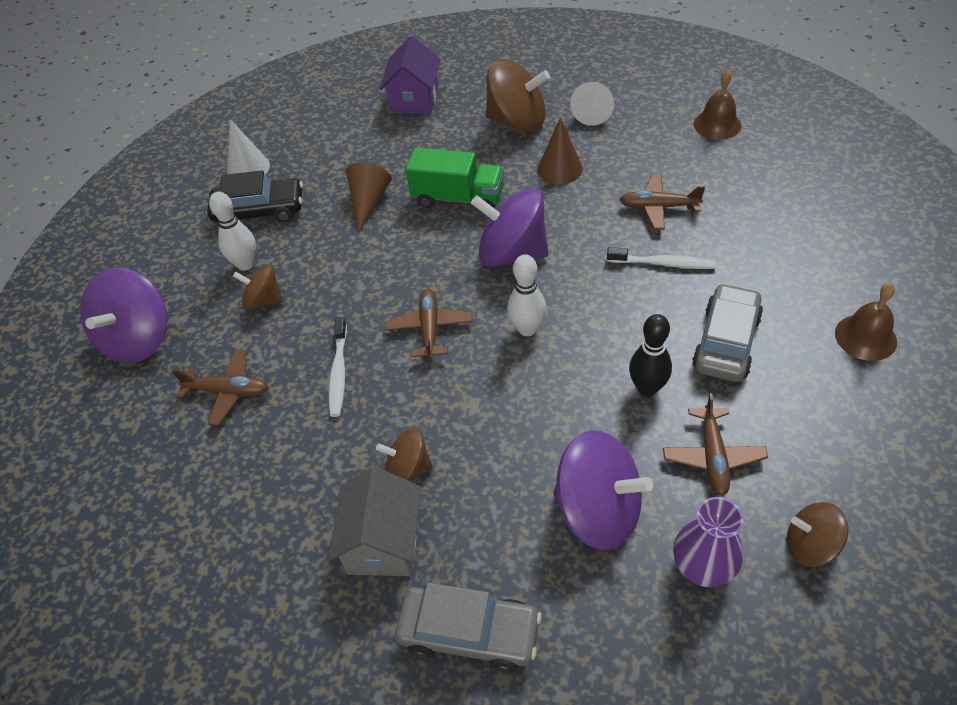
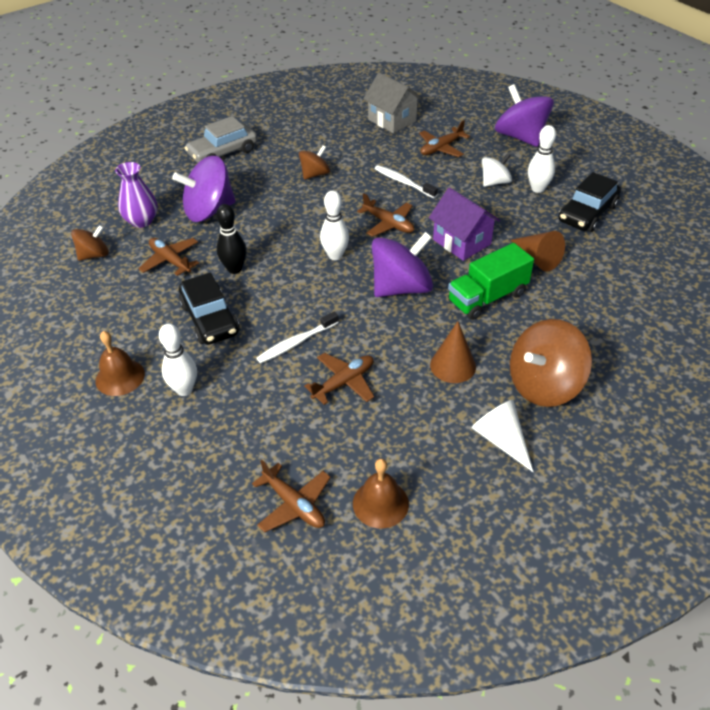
camera: 130 degrees right, 5 degrees down
white cone [227,119,270,174] -> none
brown spinning top [233,265,283,311] -> white spinning top [482,153,512,187]
grey house [328,467,421,576] -> grey house moved to [363,73,422,133]
purple house [380,36,440,114] -> purple house moved to [429,187,500,261]
grey car [692,283,763,382] -> black car [179,273,239,345]
none -> white bowling pin [159,324,197,396]
none -> brown plane [252,460,331,533]

